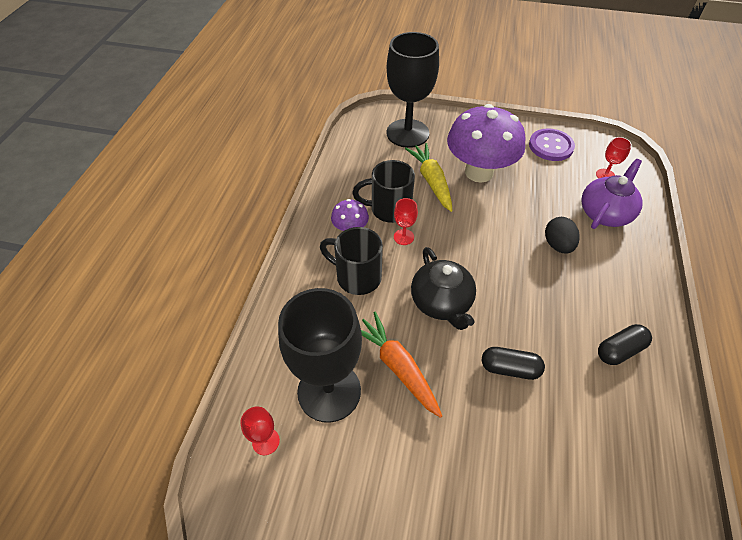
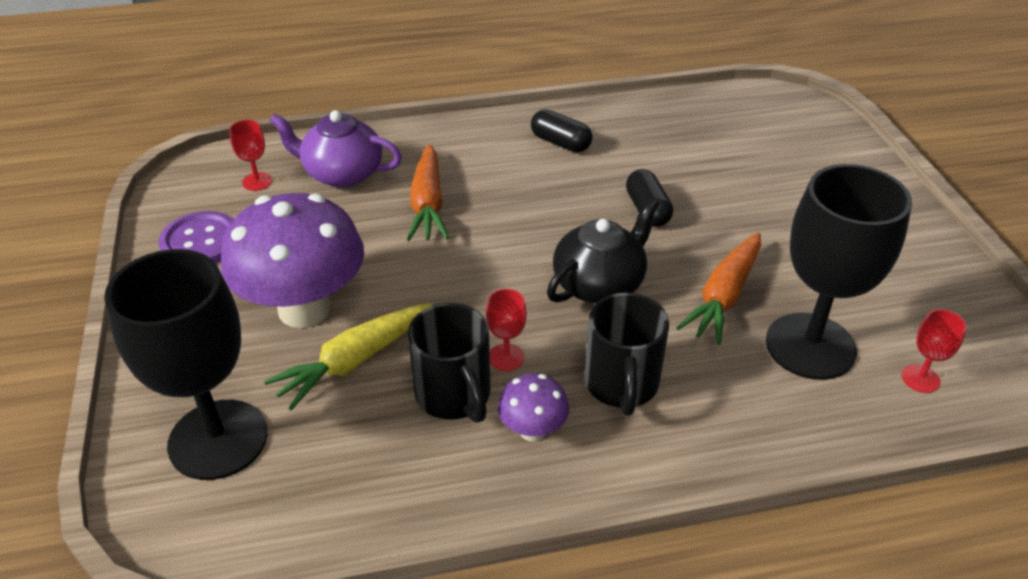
camera: 115 degrees left, 10 degrees down
black egg [545,217,580,253] -> orange carrot [407,144,449,241]

